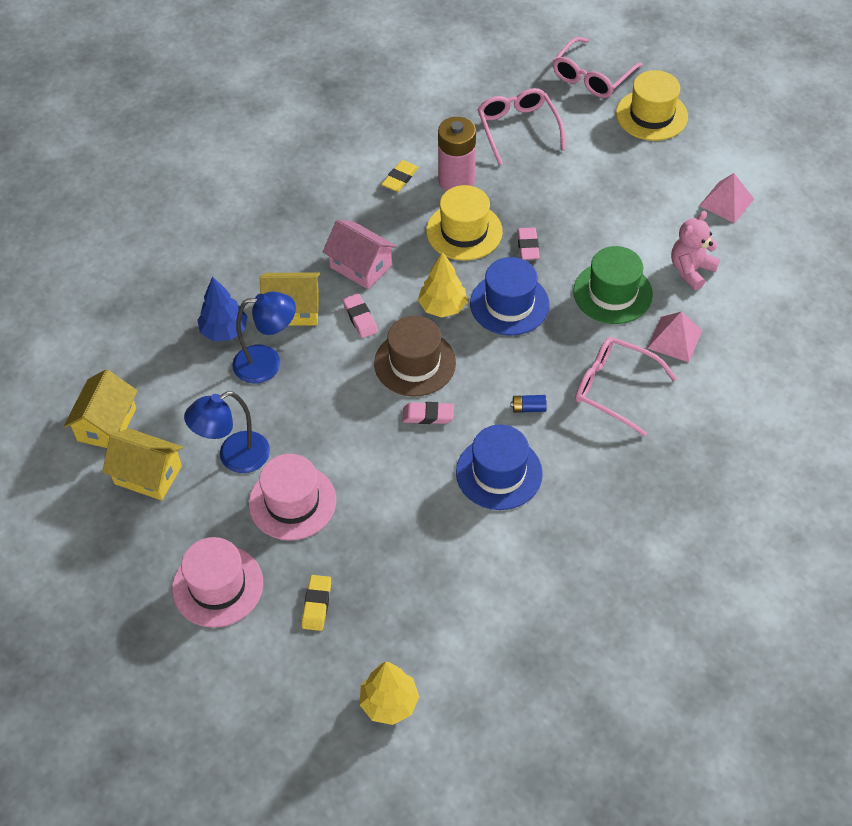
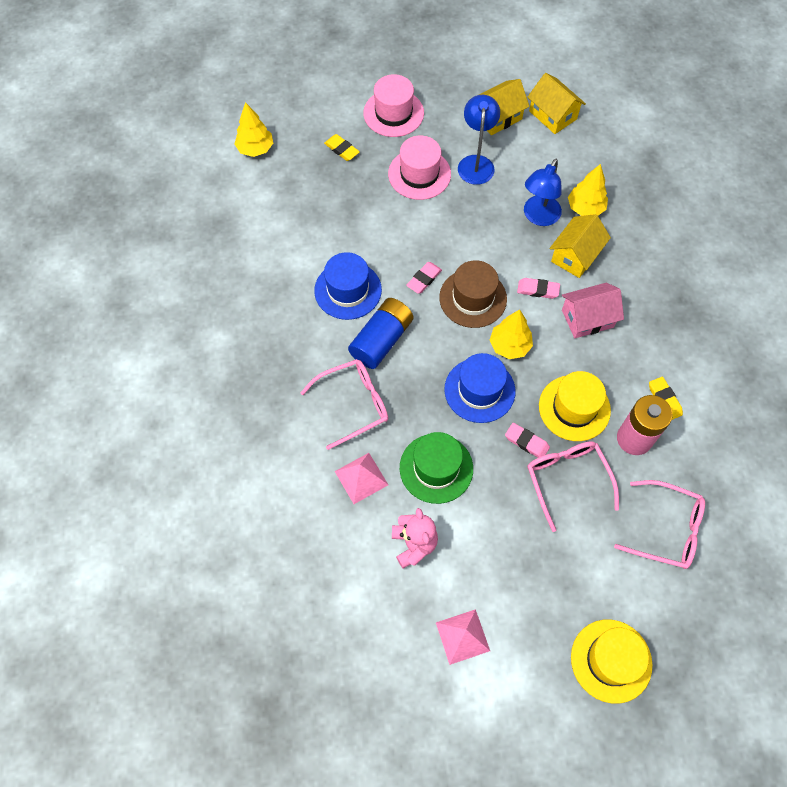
camera: 125 degrees right, 10 degrees up
blue tree [197,276,248,341] -> yellow tree [568,164,608,216]
blue battery [511,395,547,413] -> blue battery [348,298,414,369], size x2.46
pink glasses [553,37,643,98] -> pink glasses moved to [527,441,619,532]

